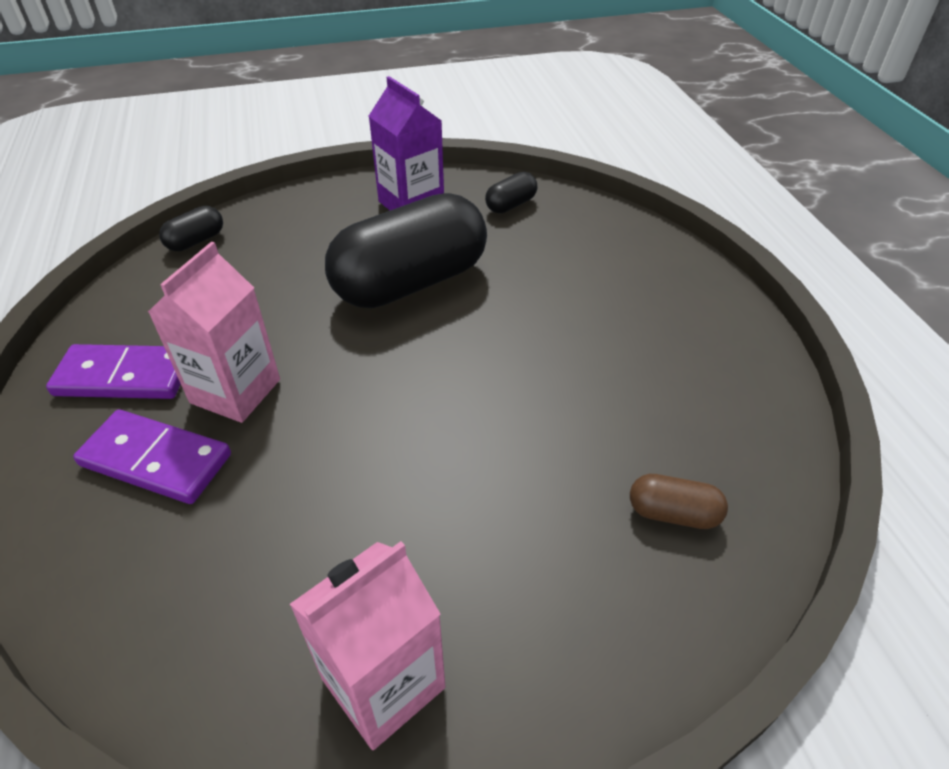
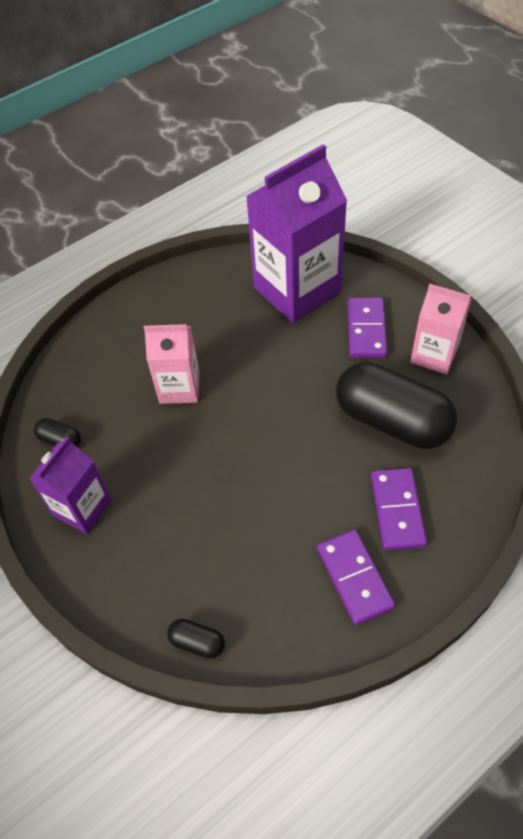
camera: 110 degrees left, 10 degrees up
pink carton [148,242,280,423] -> pink carton moved to [144,324,200,404]
black capsule [325,193,487,308] -> black capsule moved to [336,362,457,449]
brown capsule [630,474,728,529] -> purple carton [246,144,347,323]
none -> purple domino [348,298,387,358]

